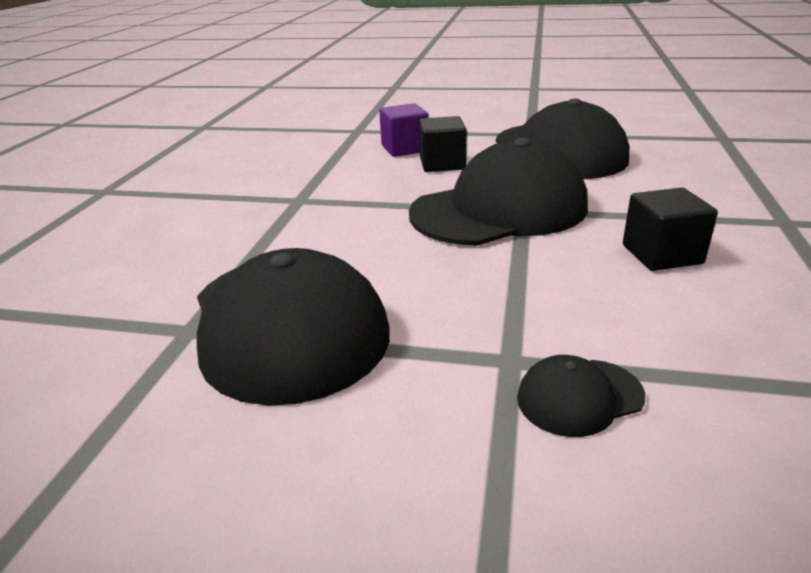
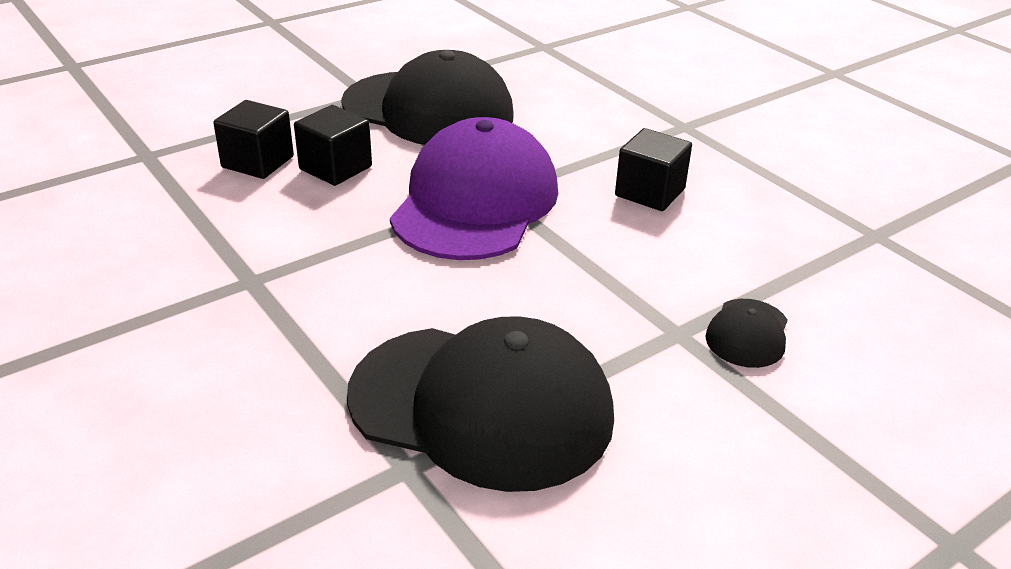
camera: 50 degrees left, 5 degrees up
purple cube [379,103,429,157] -> black cube [213,100,294,179]
black cap [409,138,588,246] -> purple cap [390,117,558,260]

